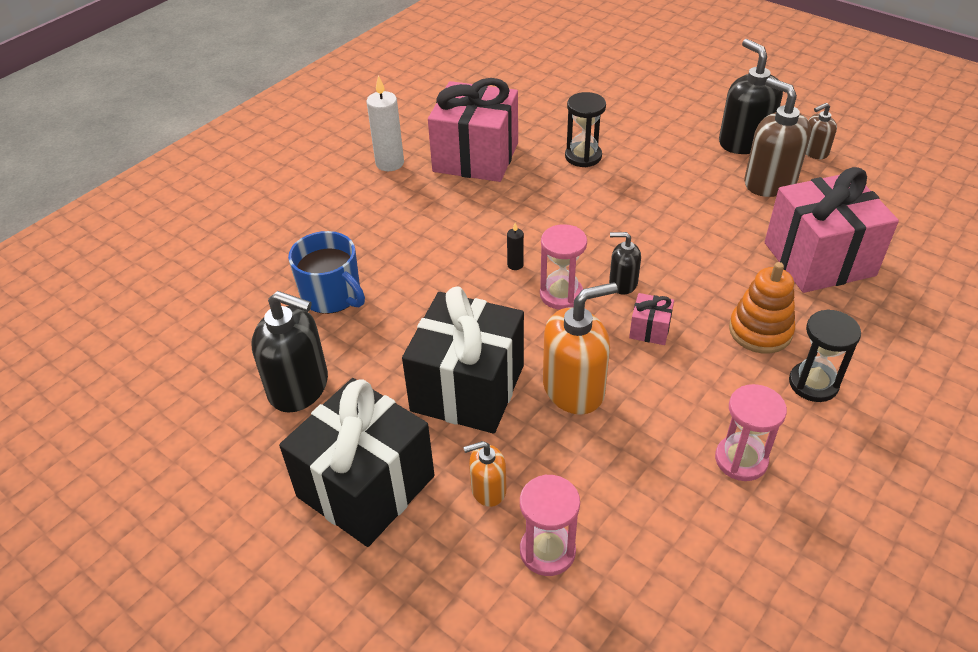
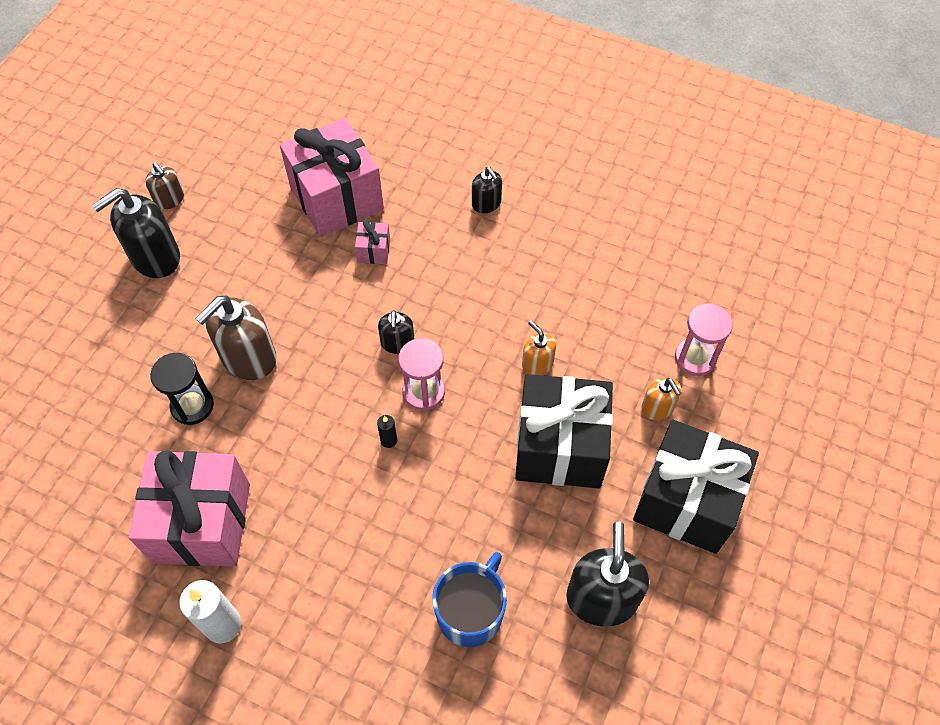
camera: 105 degrees left, 15 degrees up
orange soap dispenser [543,282,618,414] -> orange soap dispenser [522,320,556,375], size x0.54
pink gift [629,293,674,345] -> pink gift moved to [355,220,390,264]
pink hourglass [715,384,787,481] -> none
orange stacking toy [729,262,795,354] -> none
brown soap dispenser [744,78,811,197] -> brown soap dispenser moved to [195,296,277,380]
black hourglass [789,309,861,402] -> black soap dispenser [472,167,502,213]

